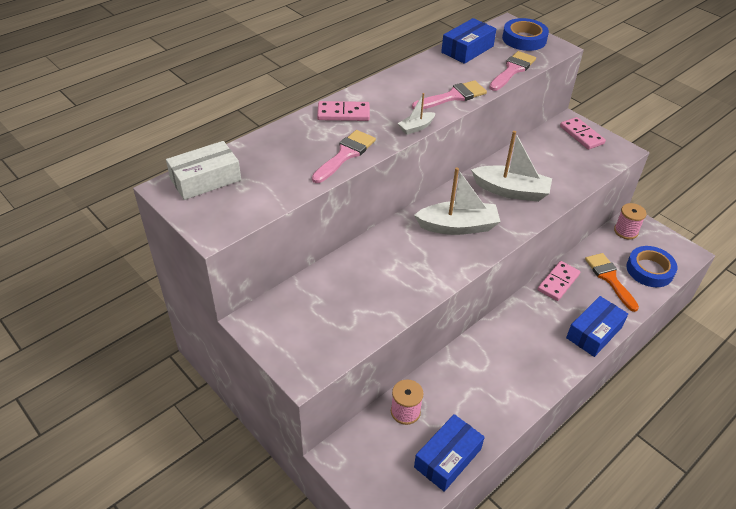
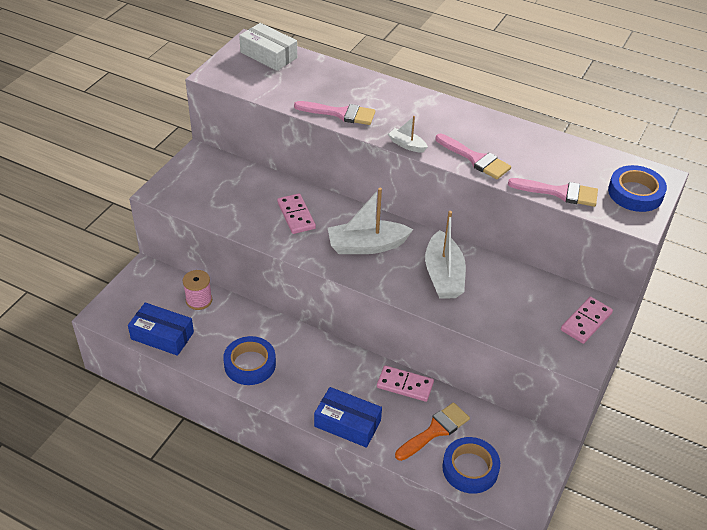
camera: 70 degrees right, 0 degrees up
pink domino [317,101,370,121] -> pink domino moved to [277,193,316,234]
white boat [414,167,501,235] -> white boat turned 105 degrees clockwise [328,188,413,254]
blue box [441,18,496,64] -> none
pink spool [614,203,646,240] -> none
none -> blue tape [223,336,276,385]

